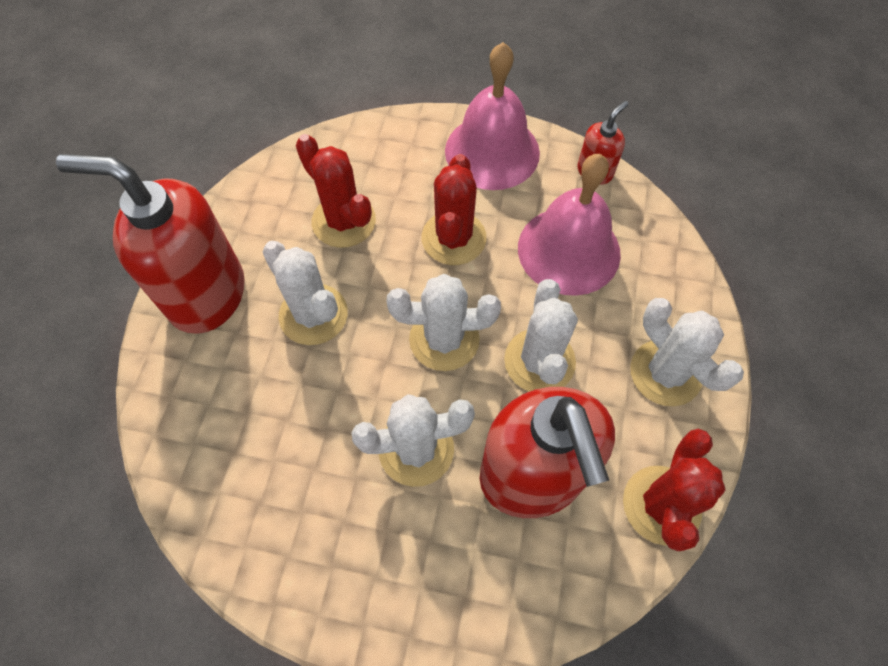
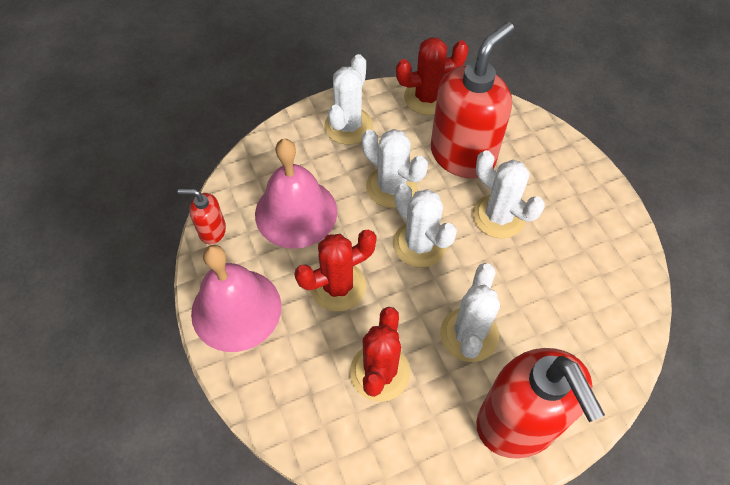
camera: 125 degrees left, 5 degrees down
white cactus [504,279,578,392] -> white cactus turned 75 degrees clockwise [362,129,428,208]

